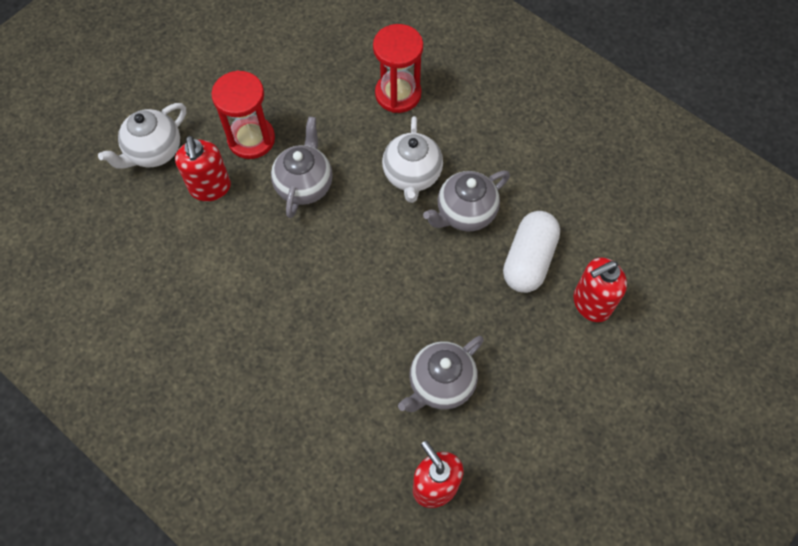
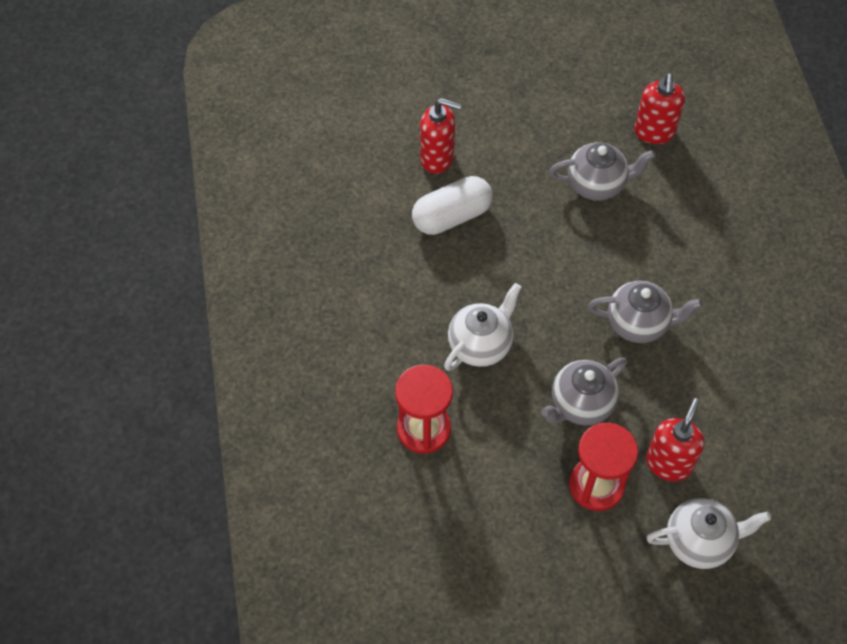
camera: 140 degrees left, 5 degrees down
grey teapot [423,171,510,231] -> grey teapot moved to [588,281,703,343]

